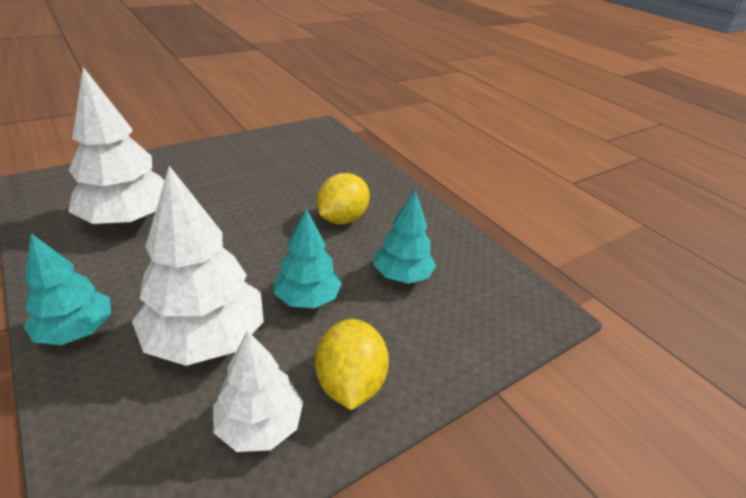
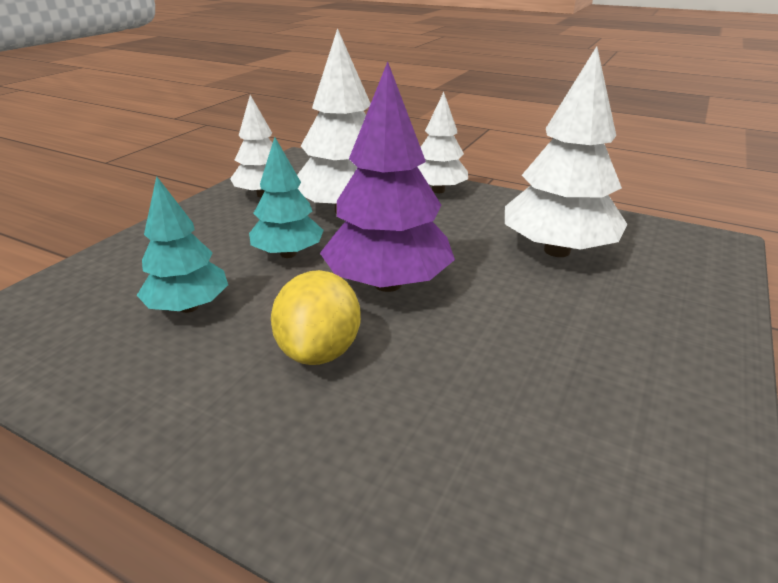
camera: 155 degrees right, 5 degrees down
turquoise tree [23,233,111,345] -> white tree [417,92,468,193]
yellow lemon [315,319,389,410] -> none
none -> purple tree [320,61,455,292]

